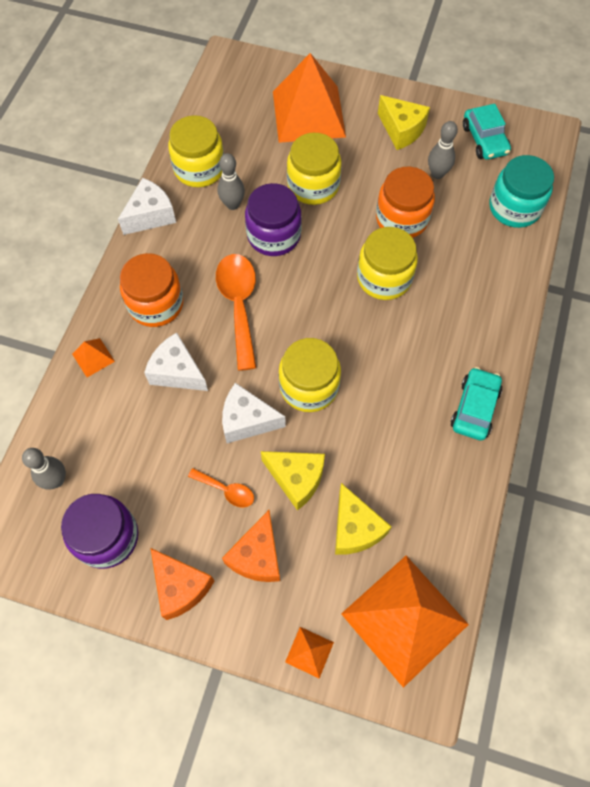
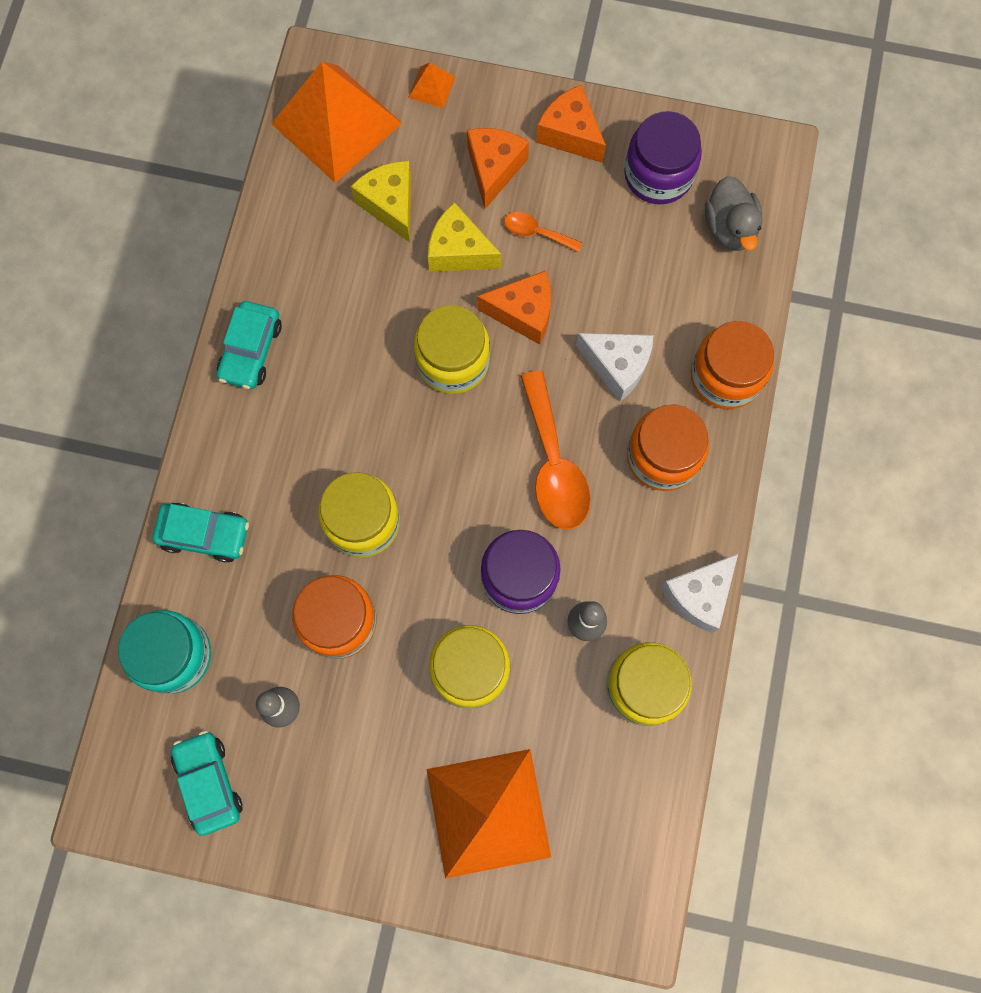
camera: 175 degrees right, 10 degrees up
grey bowling pin [22,448,66,490] -> grey duck [705,176,763,251]
orange pyramid [72,338,115,377] -> orange jar [691,321,774,409]
white cheese [222,383,286,443] -> orange cheese [477,270,551,345]
yellow cheese [378,95,430,150] -> none
none -> turquoise car [153,503,249,563]

